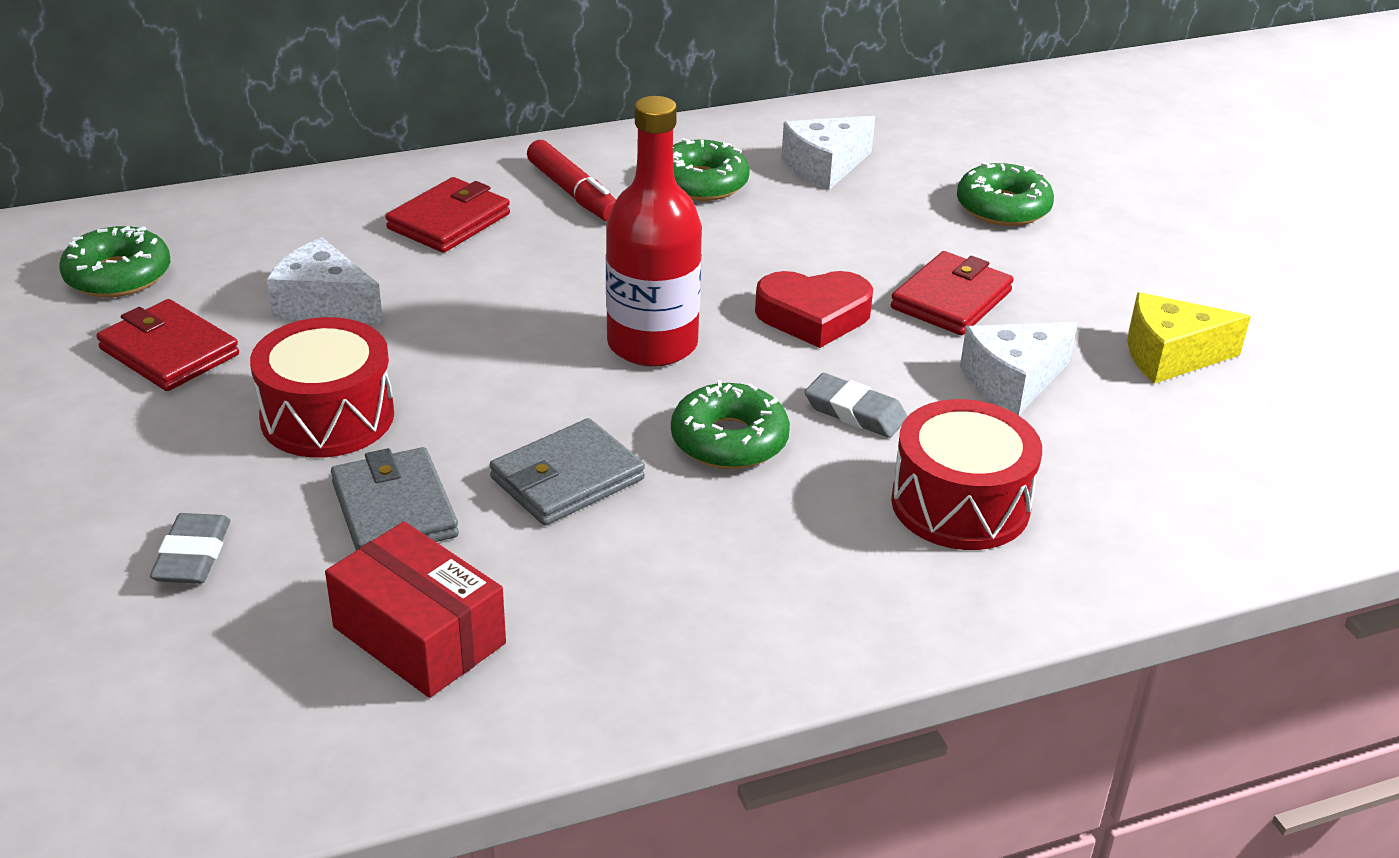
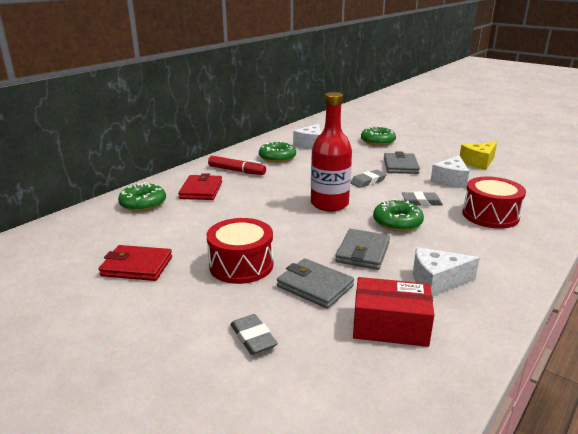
camera: 30 degrees left, 10 degrees down
green donut [59,226,171,297] -> green donut moved to [118,182,166,211]
white cheese [267,237,383,323] -> white cheese moved to [413,247,480,297]
red heart [755,271,873,348] -> grey eraser [351,170,387,188]
red wallet [891,251,1014,335] -> grey wallet [384,151,420,174]

